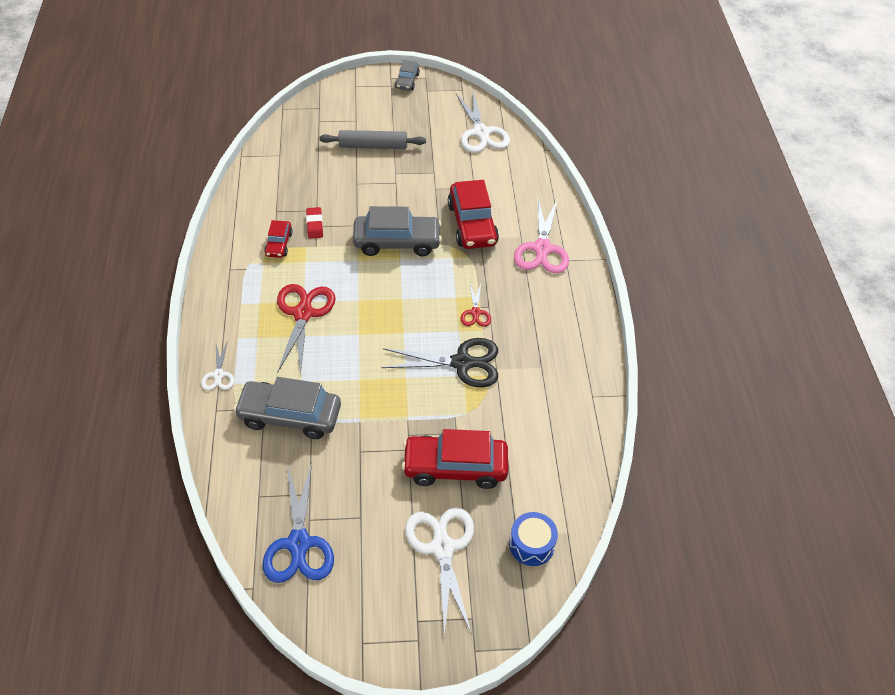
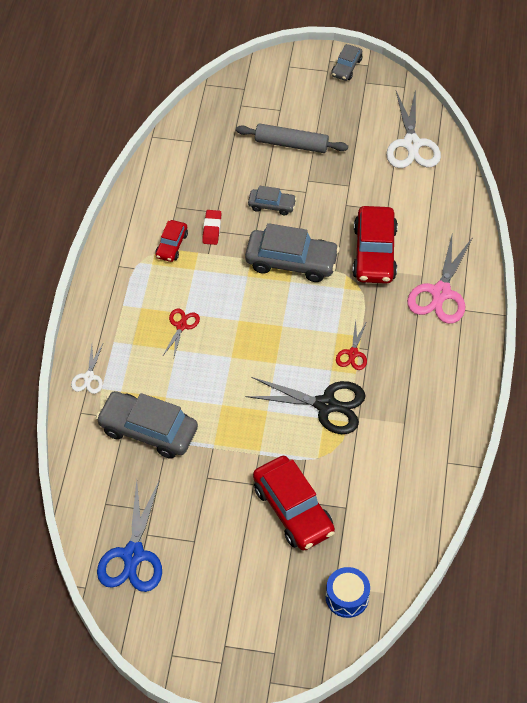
camera: 15 degrees right, 5 degrees up
red scissors [277,284,335,375] -> red scissors [162,308,200,360], size x0.53
red car [402,429,508,489] -> red car turned 135 degrees counterclockwise [253,456,335,551]
white scissors [405,507,474,637] -> none
none -> grey car [248,186,297,215]

